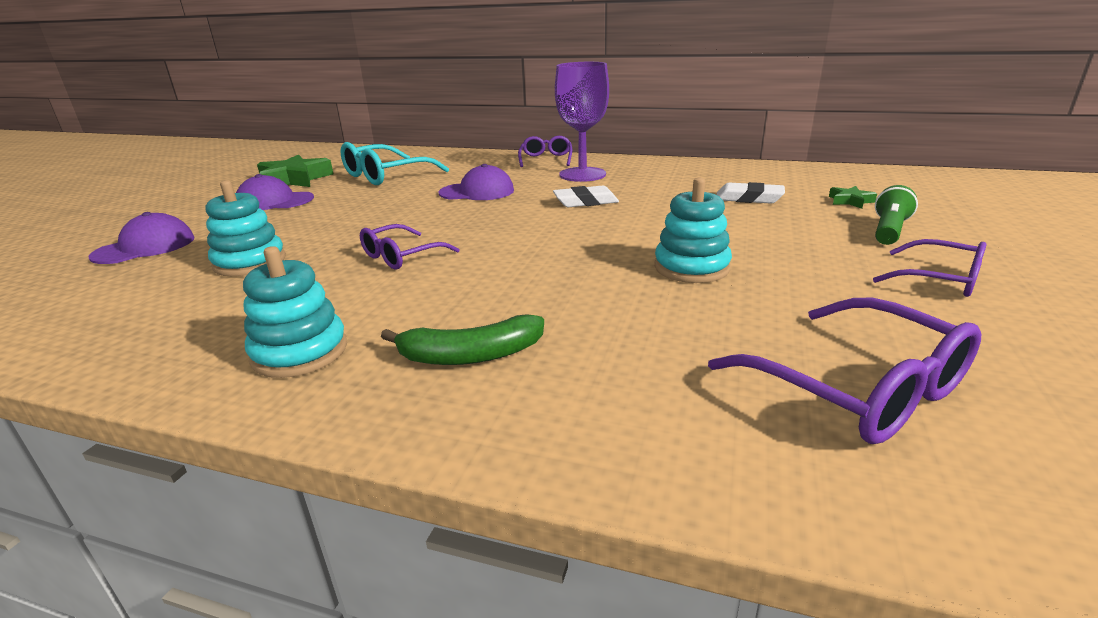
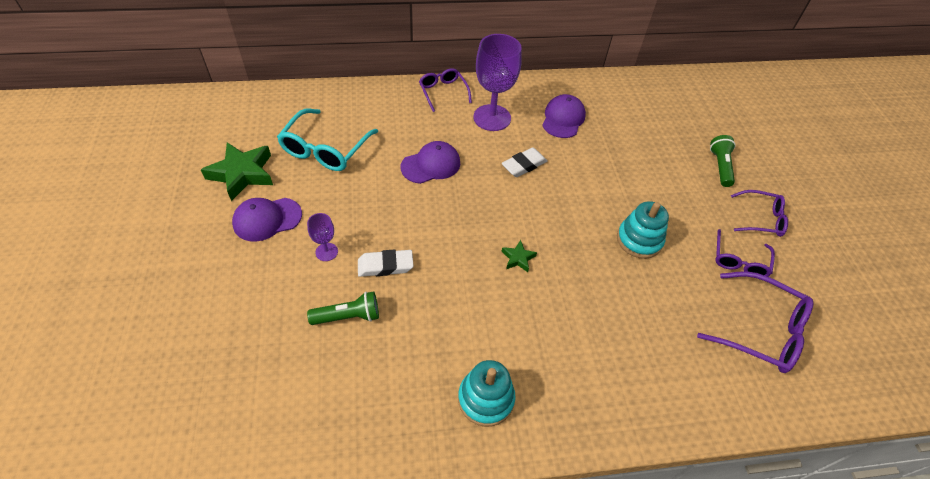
camera: 30 degrees left, 25 degrees up
purple cap [88,212,195,264] -> purple cap moved to [542,94,586,138]
turquoise stacking toy [206,180,286,276] -> green flashlight [307,291,379,325]
purple glasses [360,224,459,270] -> purple glasses moved to [715,229,775,277]
green banana [381,314,544,365] -> none
white eraser [717,182,785,204] -> white eraser moved to [358,250,413,277]
green star [829,186,877,209] -> green star moved to [502,240,537,272]
none -> purple goblet [307,213,338,261]

